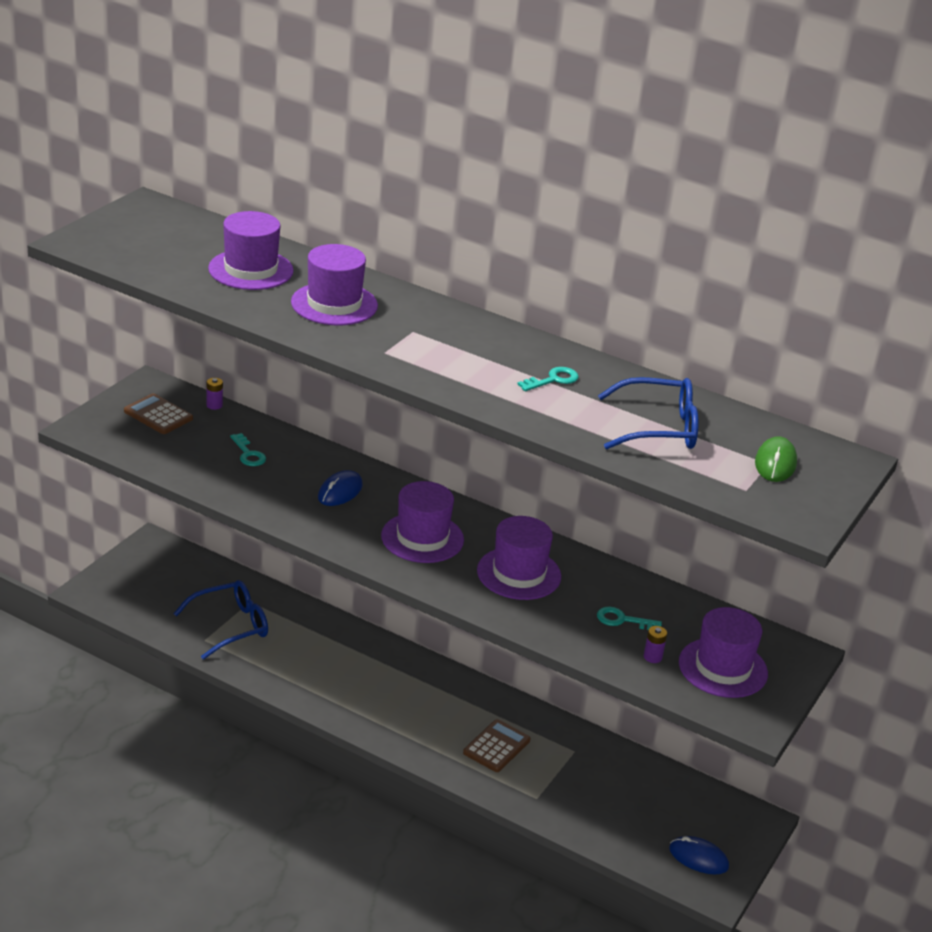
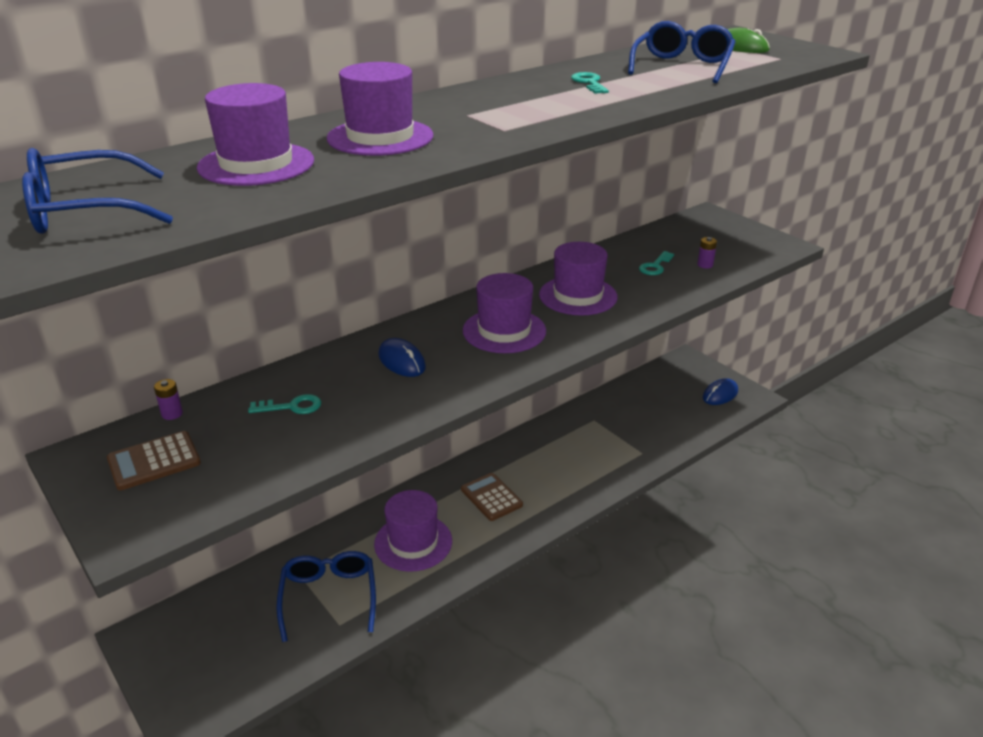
camera: 65 degrees left, 0 degrees up
brown calculator [463,719,531,772] -> brown calculator moved to [461,473,523,521]
purple hat [679,607,768,698] -> purple hat moved to [374,490,452,572]
none -> blue glasses [22,148,173,234]

